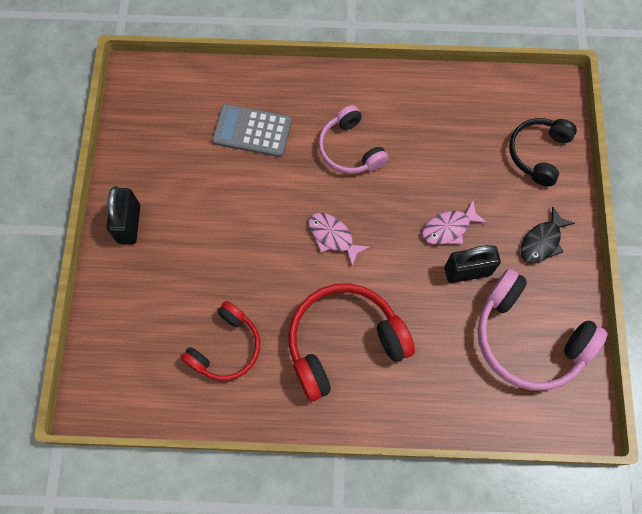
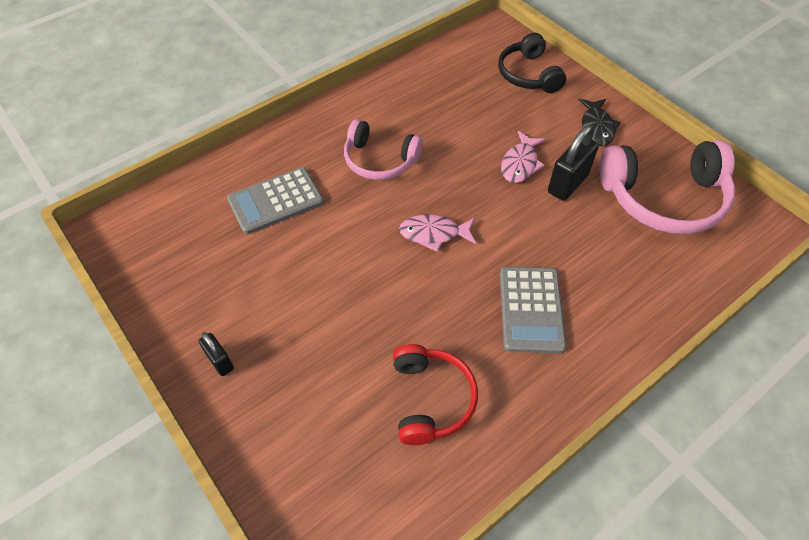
camera: 40 degrees left, 15 degrees down
black padlock [107,186,140,244] -> black padlock [198,332,234,376], size x0.58
red headphones [289,283,415,401] -> grey calculator [500,267,566,354]

